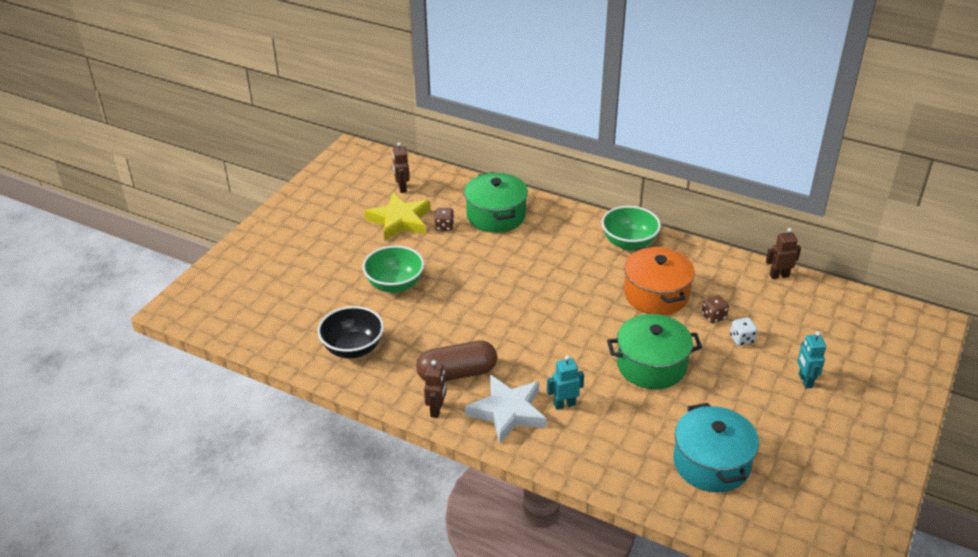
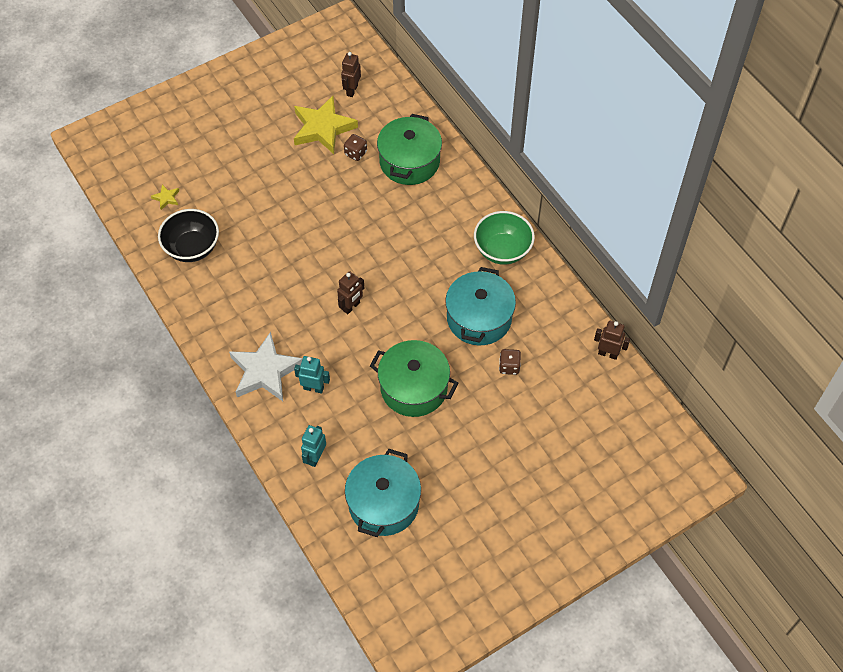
camera: 30 degrees right, 20 degrees up
green bowl [363,246,424,293] -> none
brown capsule [416,340,497,381] -> none
brown robot [424,360,447,418] -> brown robot moved to [337,271,364,314]
orange pot [624,246,695,315] -> turquoise pot [445,267,516,346]
white dice [730,318,758,346] -> none
turquoise robot [797,331,826,388] -> turquoise robot moved to [301,425,326,467]
none -> yellow star [151,184,179,210]

